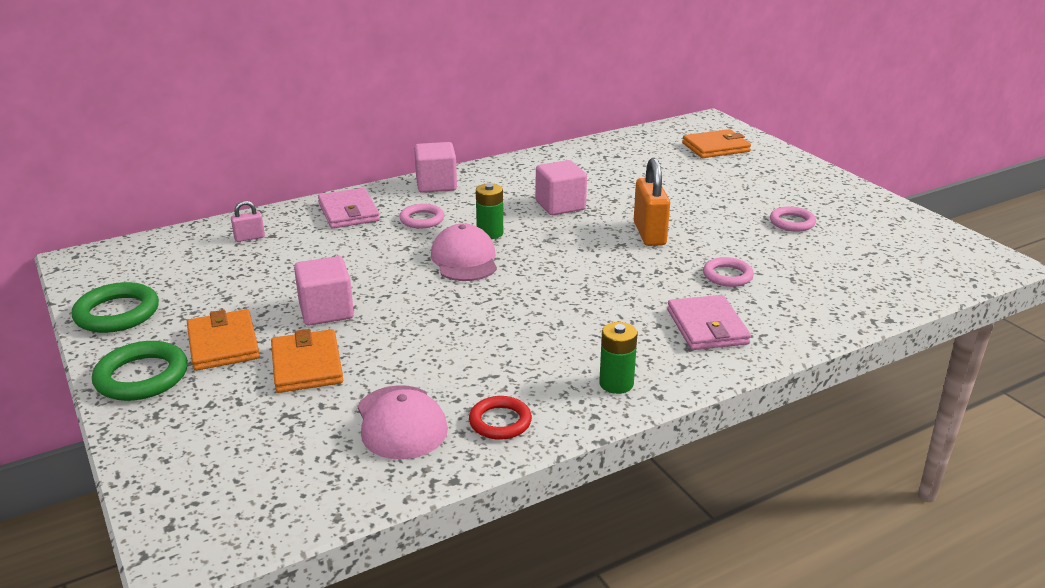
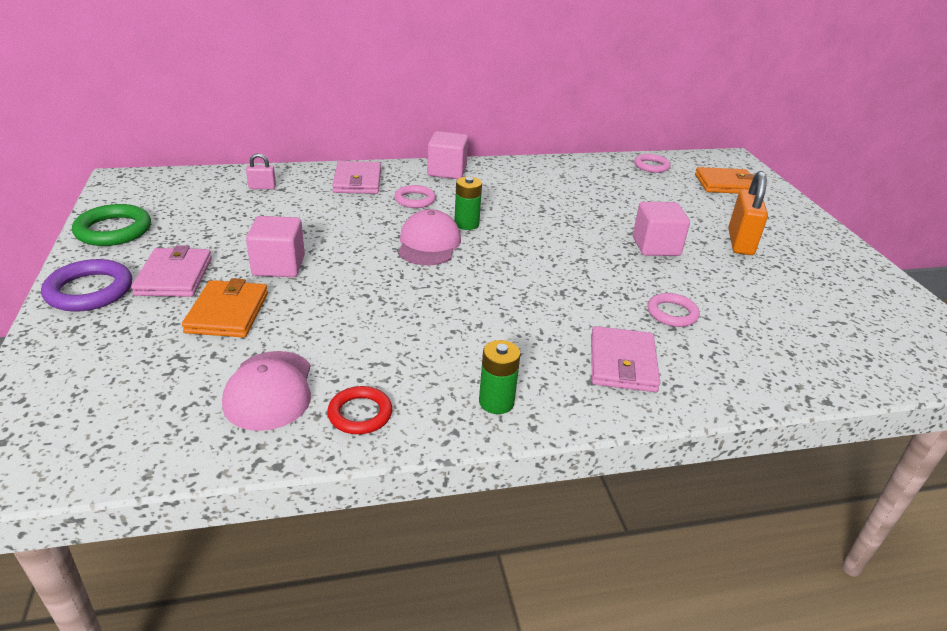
camera: 15 degrees right, 5 degrees up
green ring [92,341,188,401] -> purple ring [41,259,132,312]
orange wallet [187,309,260,371] -> pink wallet [131,245,212,297]
pink cube [535,160,587,215] -> pink cube moved to [633,202,690,256]
orange padlock [634,158,670,246] -> orange padlock moved to [728,171,768,255]
pink ring [770,206,816,232] -> pink ring moved to [634,154,671,173]

